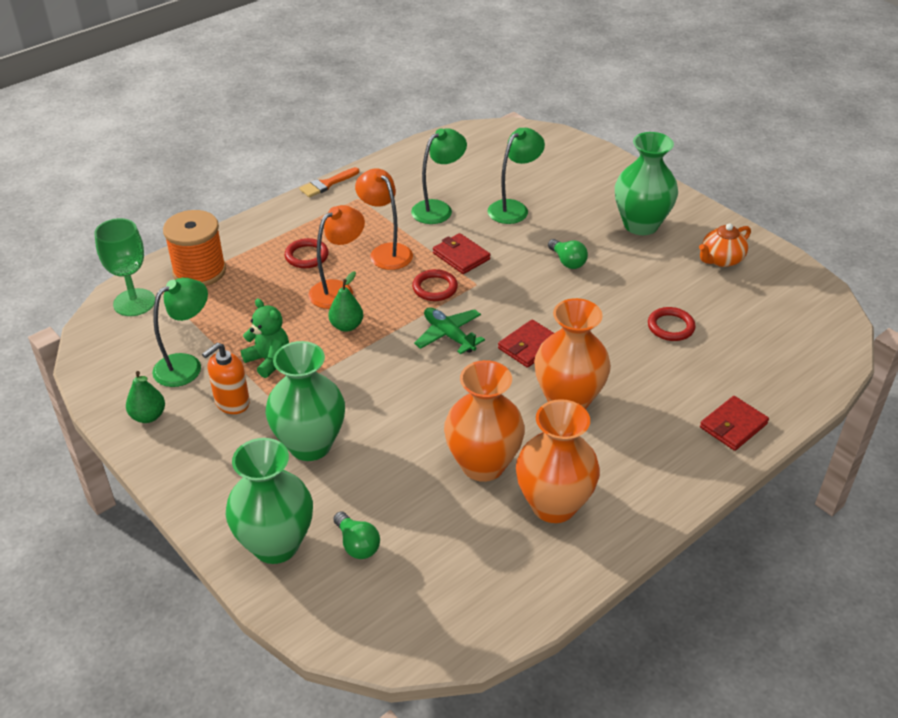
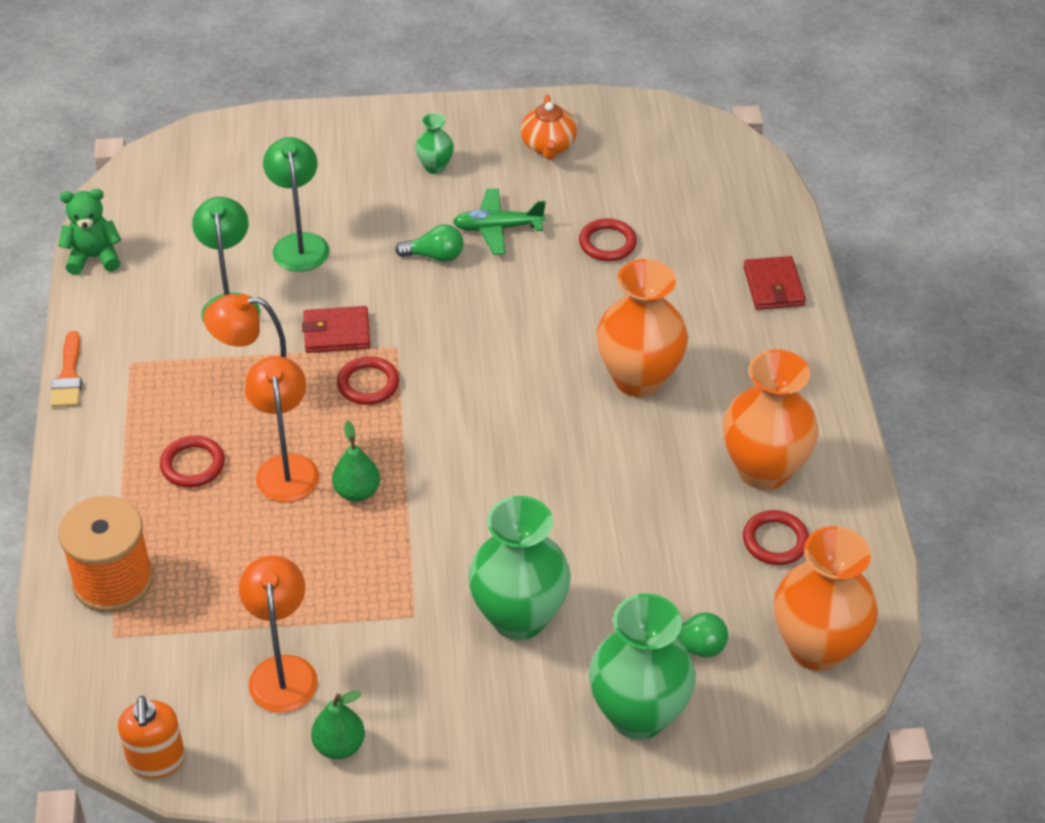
camera: 55 degrees left, 5 degrees up
green goblet [95,218,155,316] -> none
green lamp [152,278,208,387] -> orange lamp [239,555,318,713]
orange soap dispenser [202,343,250,414] -> orange soap dispenser moved to [118,696,185,779]
green teddy bear [241,298,289,378] -> green teddy bear moved to [58,189,121,275]
green plane [414,307,485,354] -> green plane moved to [453,188,546,255]
orange vase [444,360,525,482] -> orange vase moved to [774,526,878,671]
red wallet [498,319,554,368] -> none
green vase [615,132,678,235] -> green vase [415,113,454,174], size x0.47
none -> red ring [743,510,809,565]

